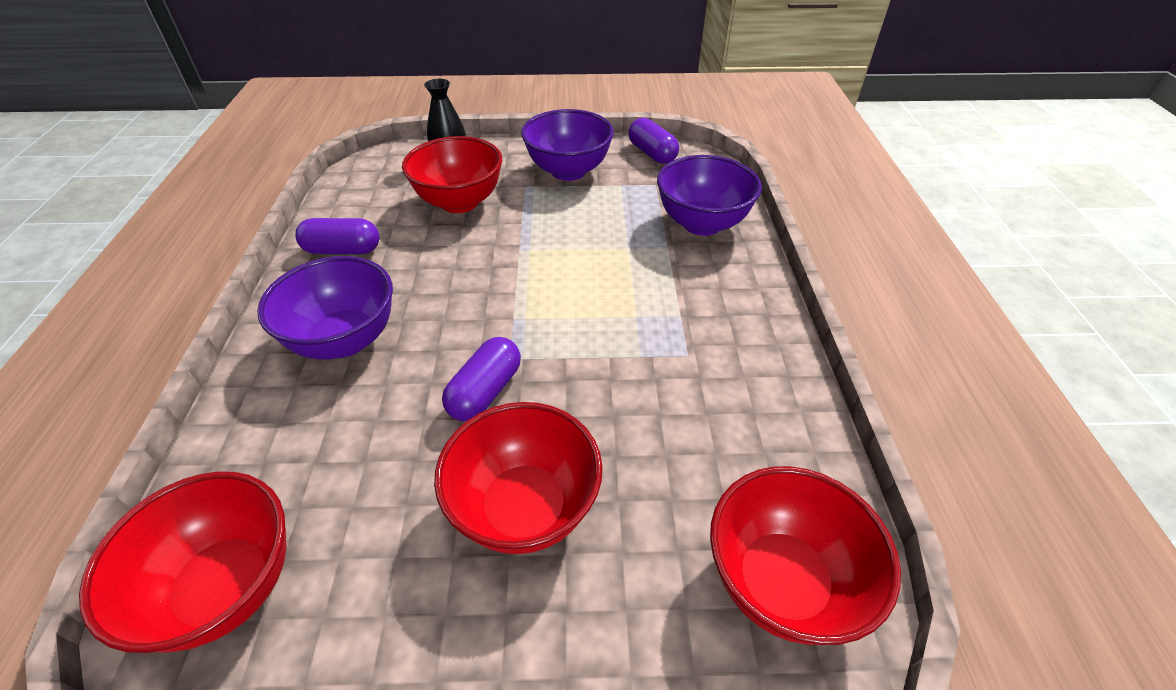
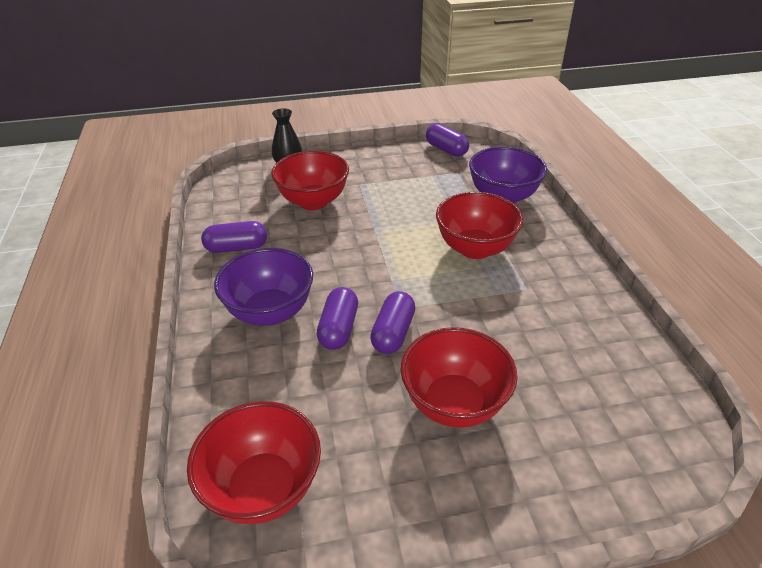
camera: 10 degrees left, 5 degrees down
purple bowl [521,109,614,181] -> none
red bowl [710,466,901,645] -> red bowl moved to [436,192,523,259]
none -> purple capsule [317,287,358,350]

